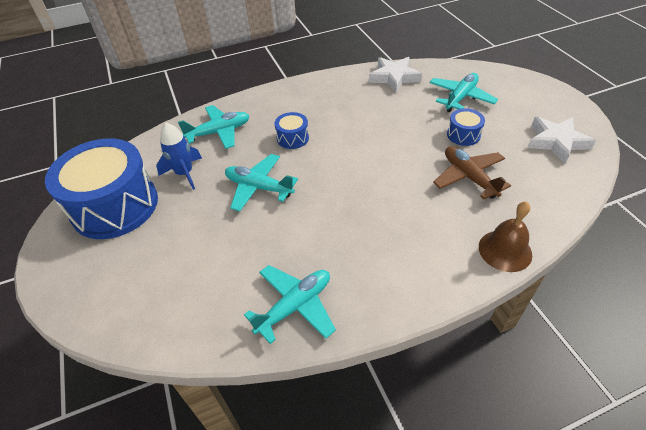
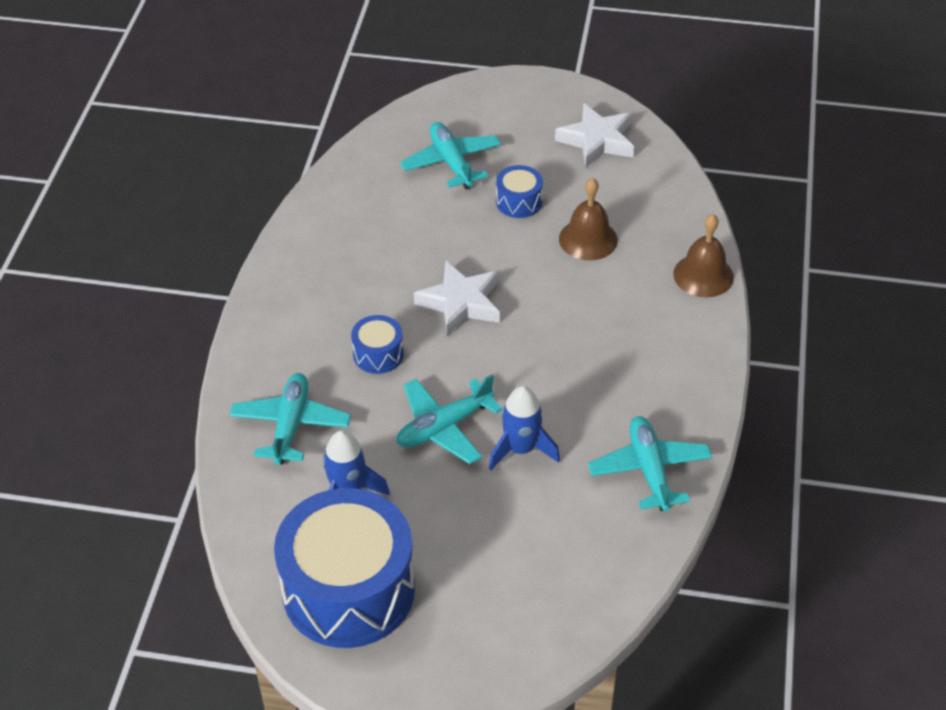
camera: 60 degrees left, 0 degrees up
white star [369,57,422,93] -> white star moved to [414,261,500,336]
brown plane [433,146,511,199] -> brown bell [559,178,618,260]
none -> blue rocket [489,386,560,471]

